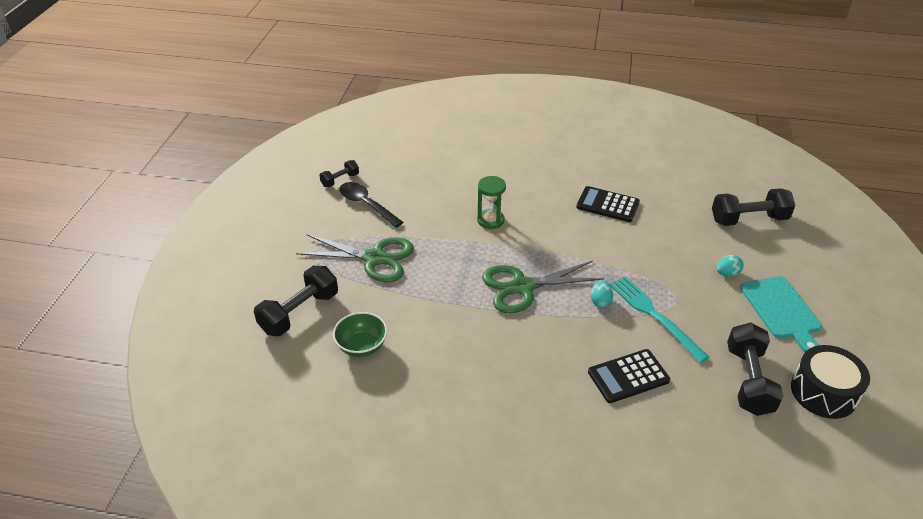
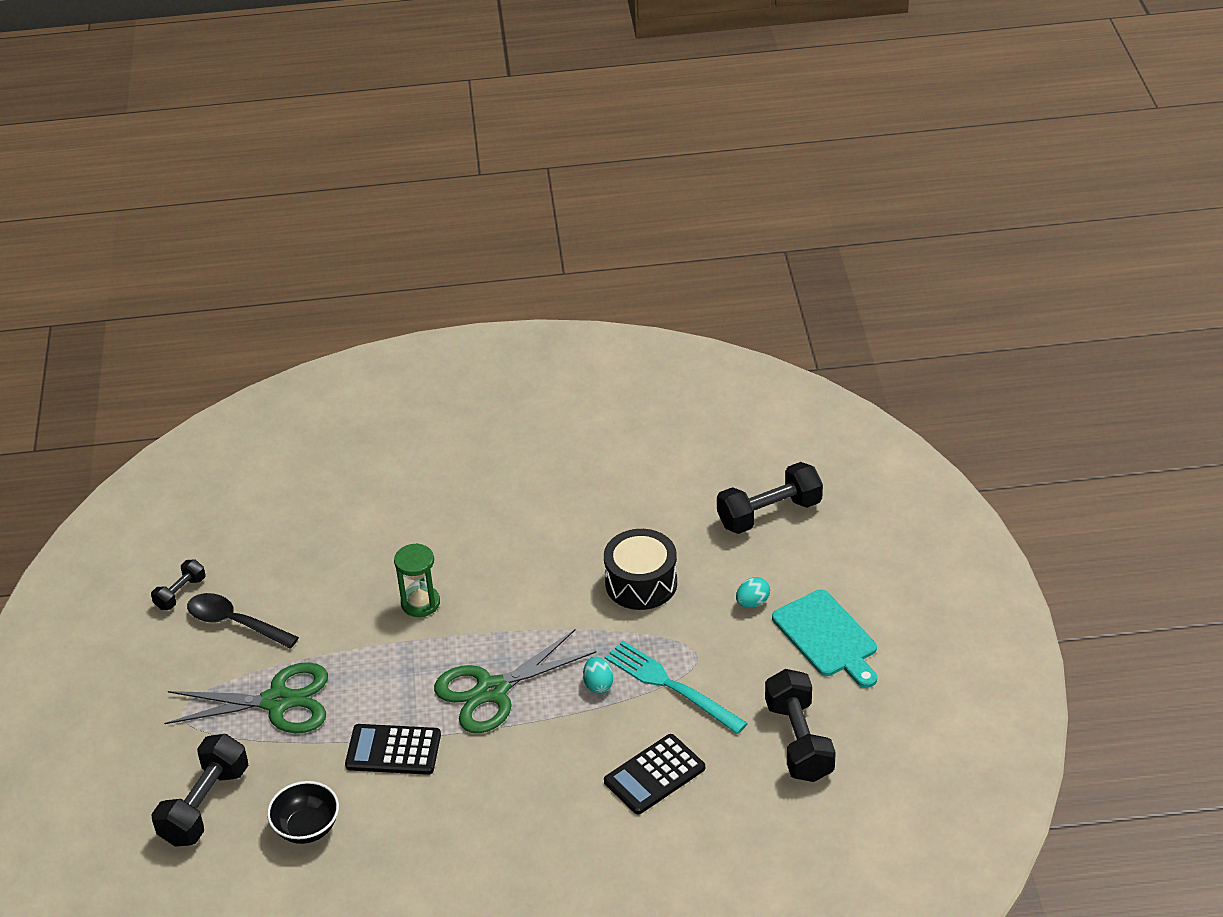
camera: 15 degrees left, 0 degrees up
green bowl [333,312,387,357] -> black bowl [267,781,339,844]
black calculator [576,186,640,222] -> black calculator moved to [345,724,441,775]
black drum [791,345,870,419] -> black drum moved to [604,529,677,610]

